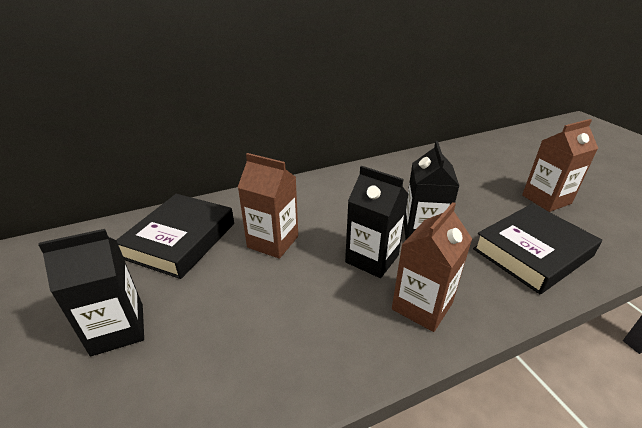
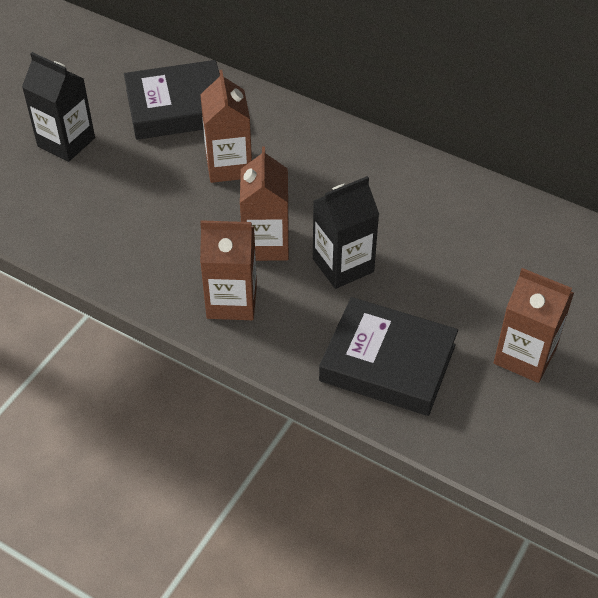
camera: 55 degrees right, 15 degrees up
black carton [345,166,409,278] -> brown carton [240,147,289,261]

